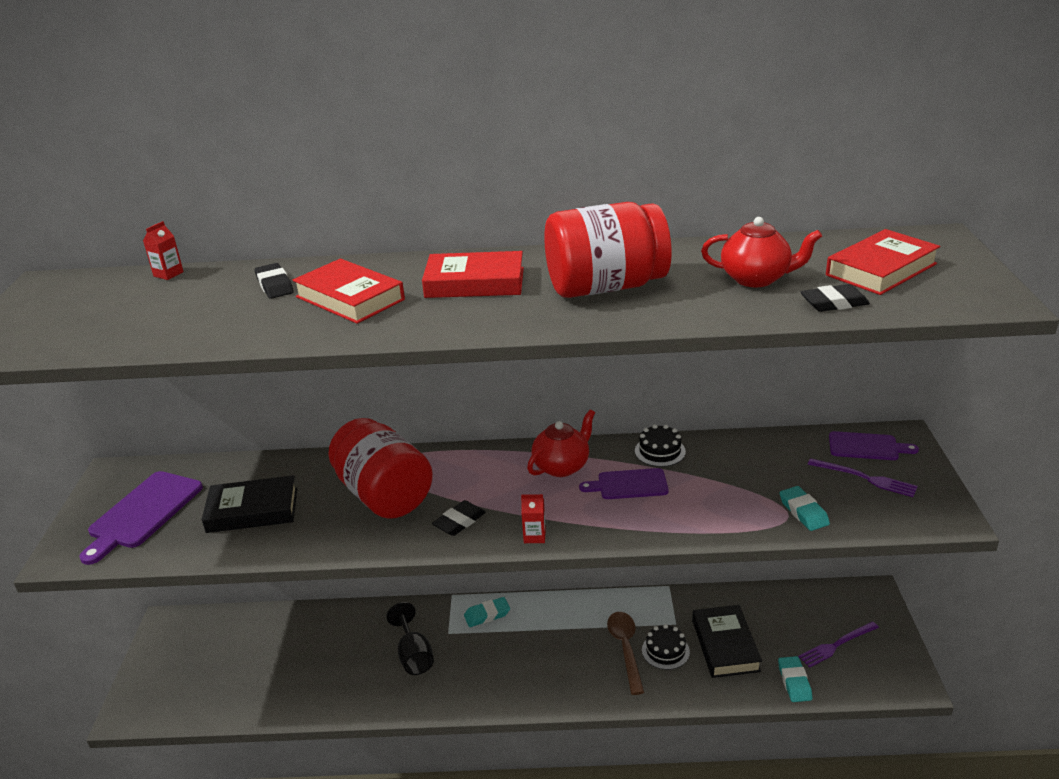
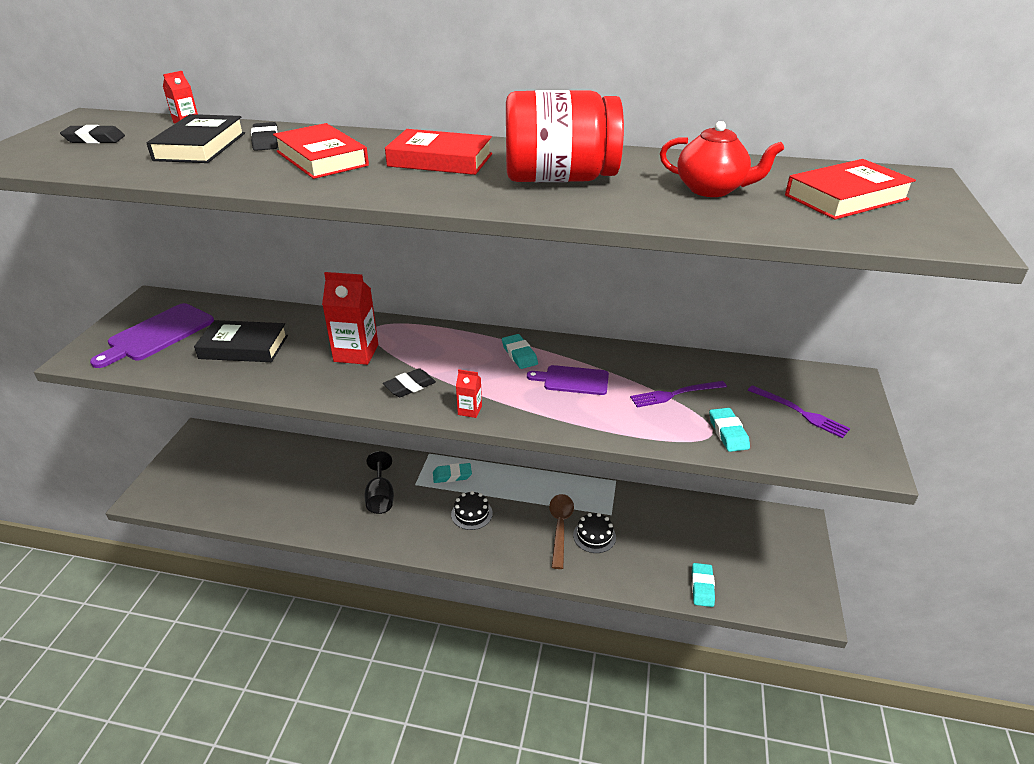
camera: 10 degrees right, 5 degrees up
red jar [328,418,433,519] -> red carton [322,272,378,365]
red teapot [527,409,595,477] -> turquoise eraser [502,334,538,369]
black cake [635,424,686,467] -> black cake moved to [451,491,493,530]
black book [692,605,762,678] -> black book moved to [147,114,245,163]
purple fork [798,621,879,668] -> purple fork moved to [630,381,727,407]
black eraser [801,284,870,312] -> black eraser moved to [60,125,125,144]
purple cutting board [829,431,919,460] -> none

